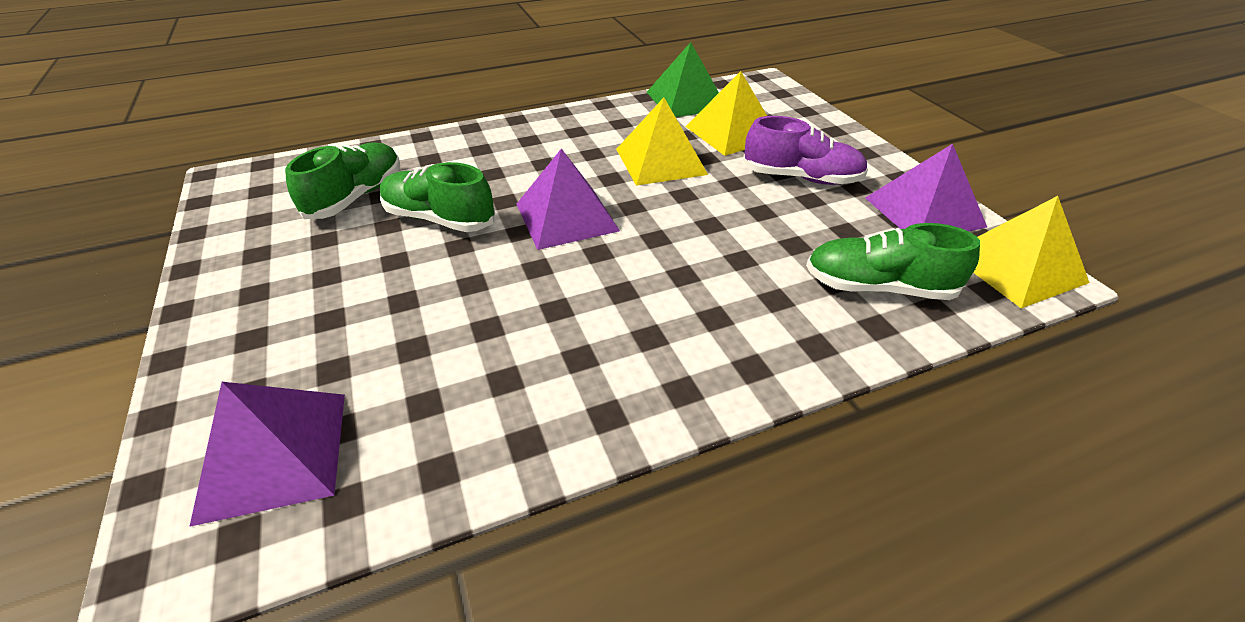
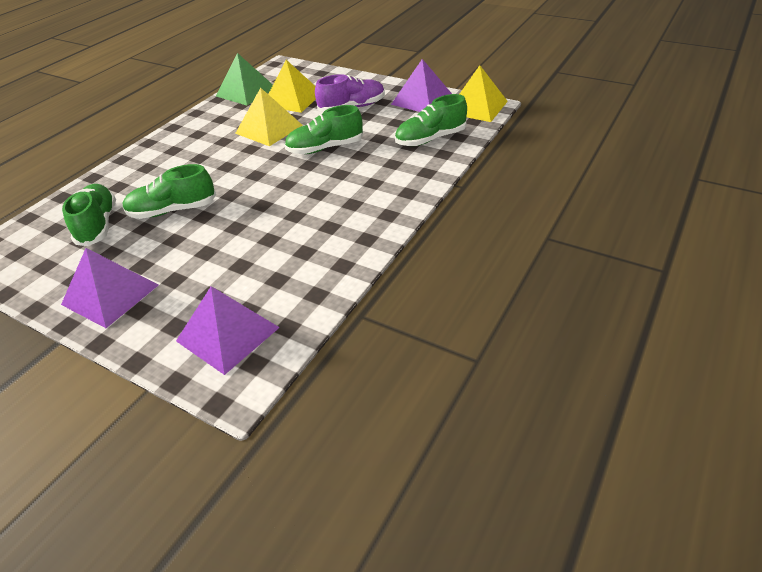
camera: 35 degrees left, 0 degrees up
purple pyramid [517,148,620,250] -> purple pyramid moved to [61,248,159,328]
none -> green shoe [284,105,363,154]

